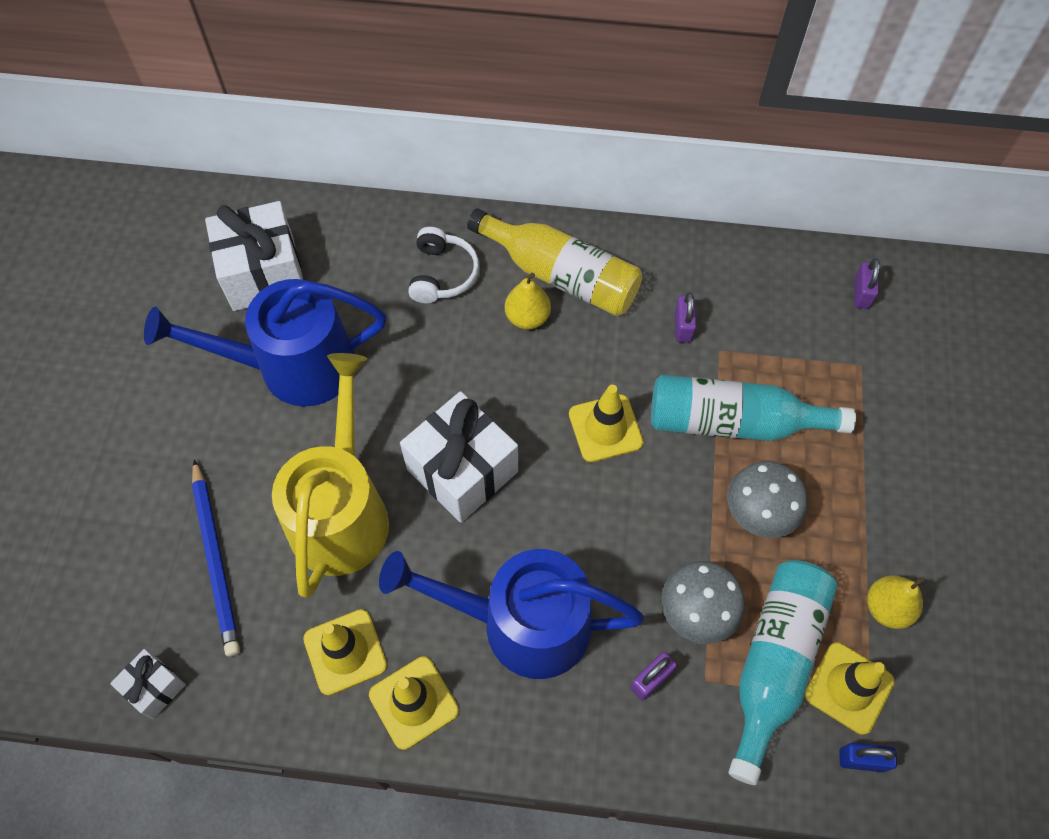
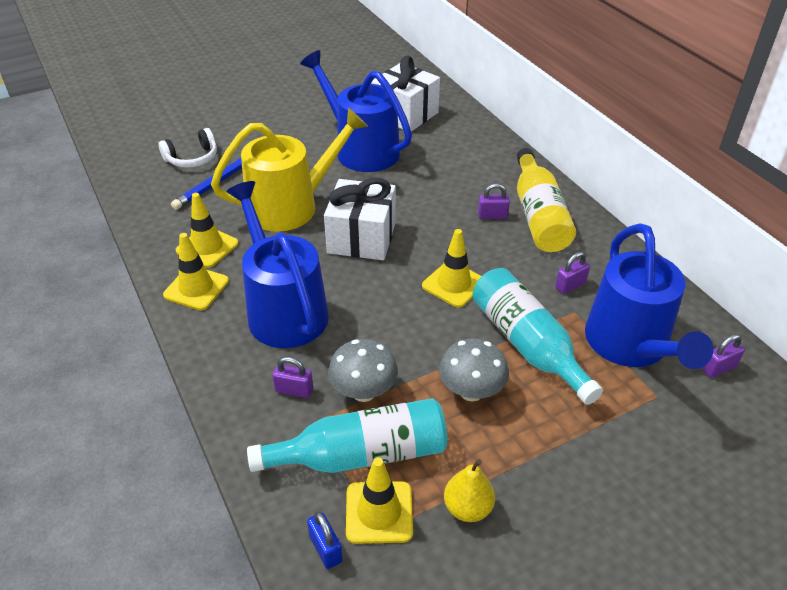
camera: 55 degrees right, 20 degrees down
white gift [110,649,186,719] -> none
white headphones [408,227,479,303] -> white headphones moved to [159,128,217,168]
yellow pear [505,273,551,329] -> purple padlock [478,183,510,219]
none -> blue watering can [585,224,714,369]

